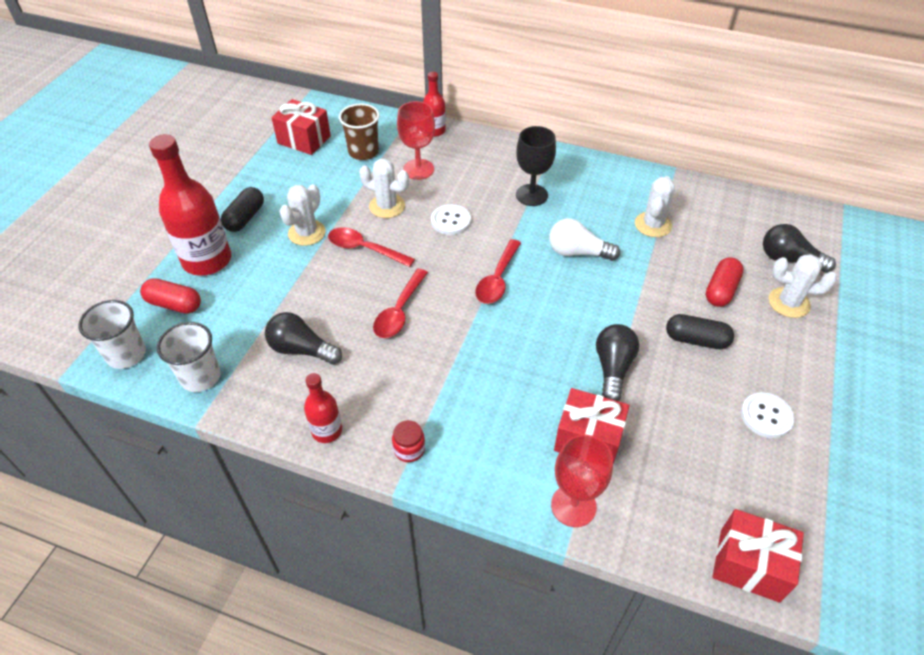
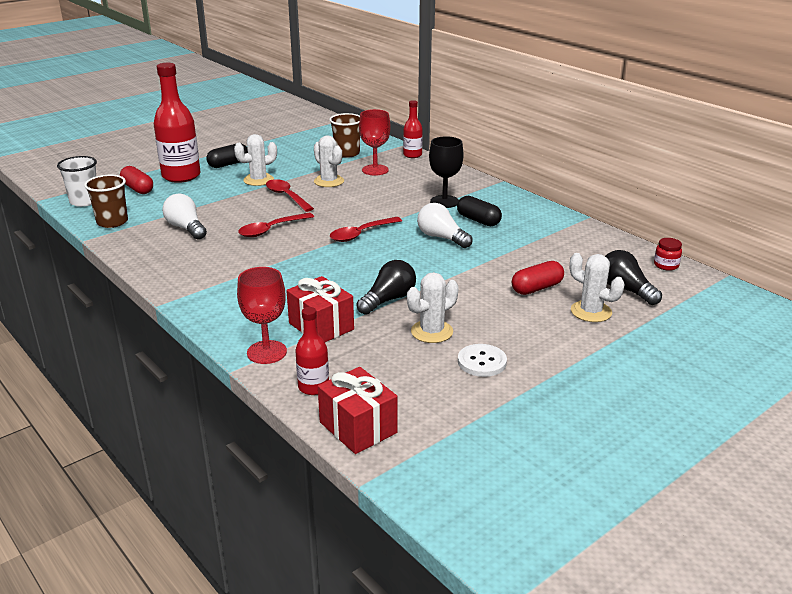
camera: 30 degrees right, 20 degrees down
white cup [157,322,221,392] -> brown cup [84,175,128,228]
black light bulb [265,312,342,364] -> white light bulb [162,194,207,240]
red gift [271,99,331,155] -> none
red bottle [304,373,342,443] -> red bottle moved to [295,307,329,395]
red jar [392,420,425,462] -> red jar moved to [654,238,682,271]
white button [431,204,471,235] -> none
white cactus [635,176,675,237] -> white cactus moved to [407,272,459,343]
black capsule [666,314,734,349] -> black capsule moved to [457,196,502,226]

